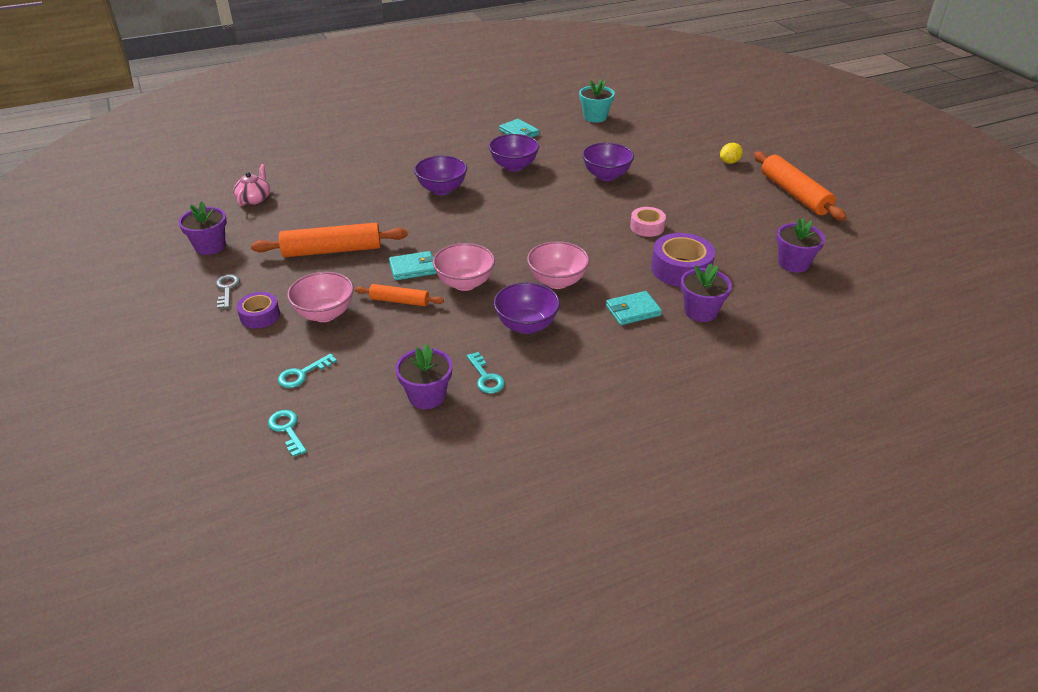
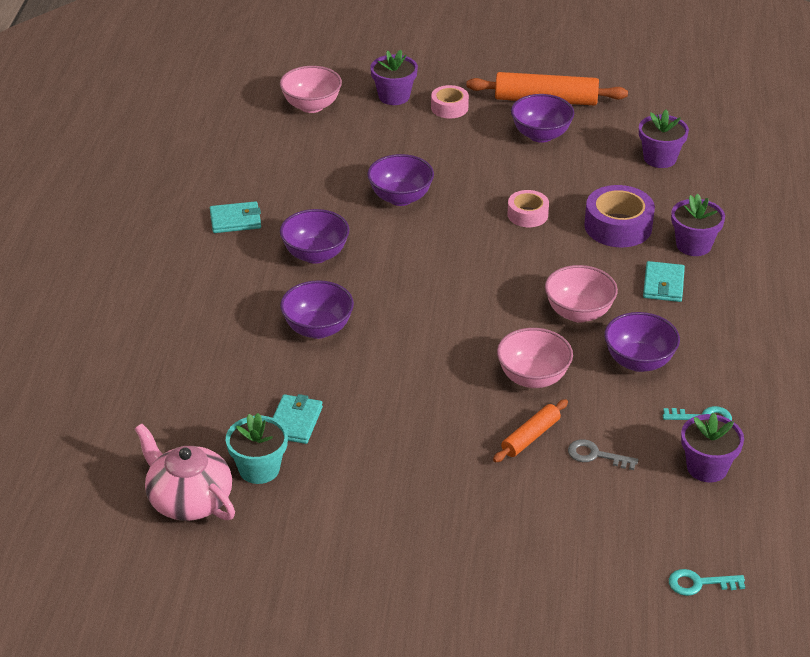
camera: 60 degrees left, 0 degrees up
purple flower pot [178,201,227,255] -> purple flower pot moved to [370,50,418,105]
grey key [215,274,240,309] -> grey key moved to [568,439,638,470]
pink teapot [233,164,270,206] -> pink teapot [135,424,235,521], size x1.60
purple tape [237,292,280,328] -> none
orange rolling pin [251,223,408,257] -> none
turquoise key [278,353,337,388] -> none
pink bowl [287,272,354,322] -> pink bowl moved to [280,66,342,113]
turquoise wallet [389,251,437,280] -> turquoise wallet moved to [273,394,323,444]
turquoise flower pot [579,79,615,123] -> turquoise flower pot moved to [226,413,288,484]
yellow lemon [720,143,743,164] -> pink tape [431,85,469,119]
none -> purple bowl [511,94,574,143]

